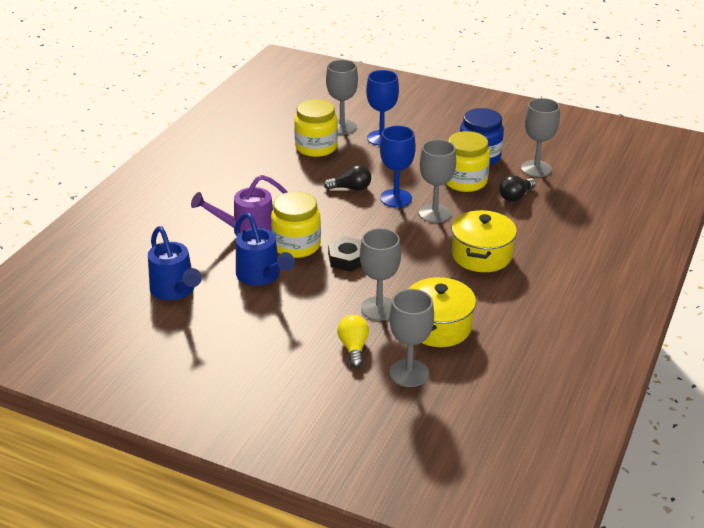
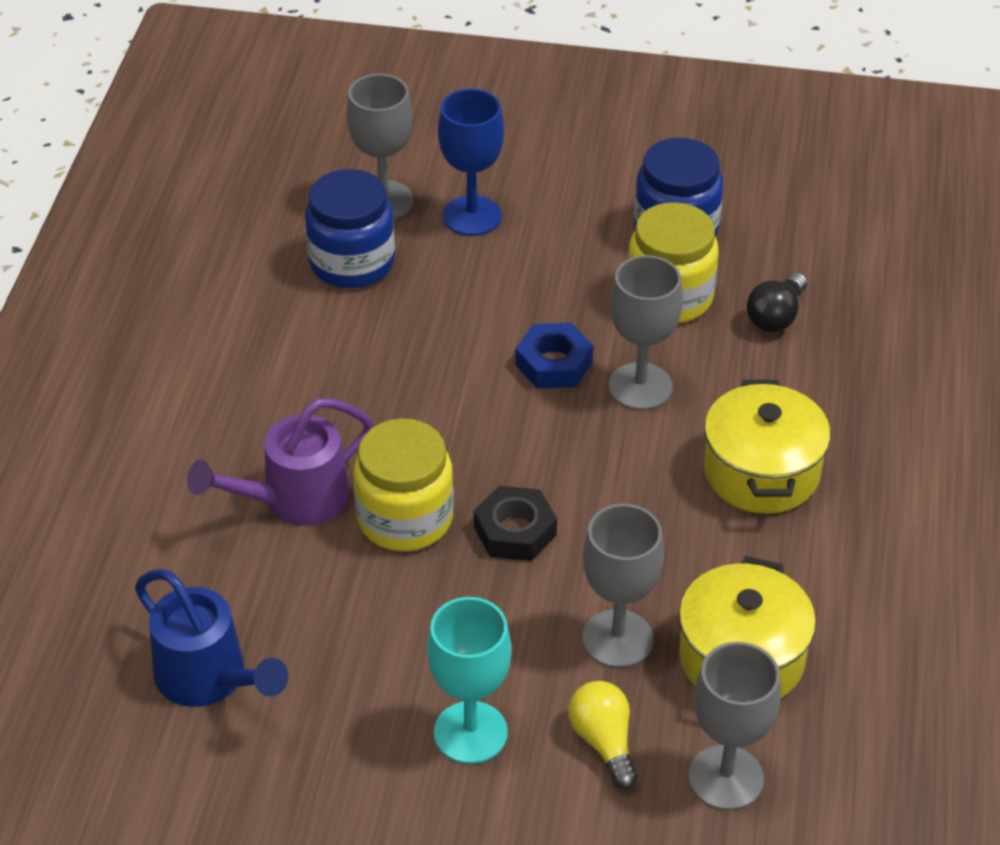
camera: 15 degrees left, 10 degrees up
blue watering can [235,213,295,285] -> none
yellow jar [294,99,338,157] -> blue jar [305,169,395,288]
black light bulb [324,165,371,191] -> none
blue goblet [380,126,416,207] -> blue nut [515,323,593,388]
grey goblet [521,98,560,177] -> none
none -> turquoise goblet [427,597,511,764]

